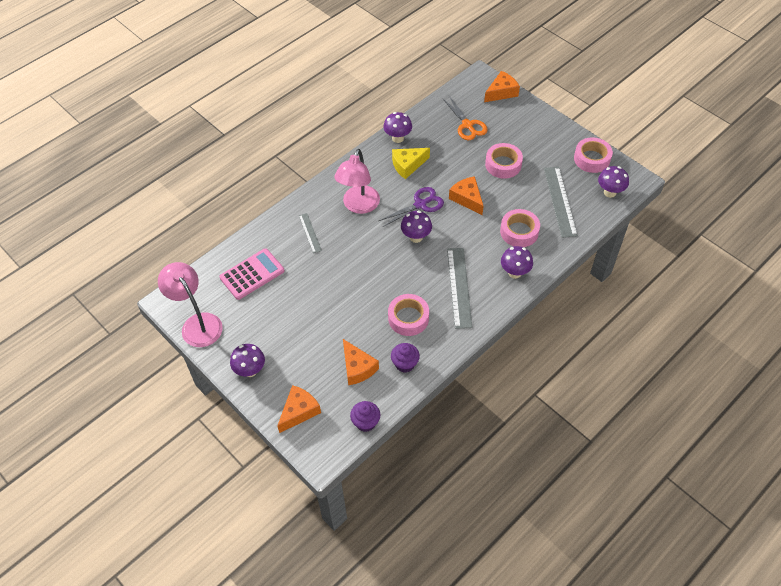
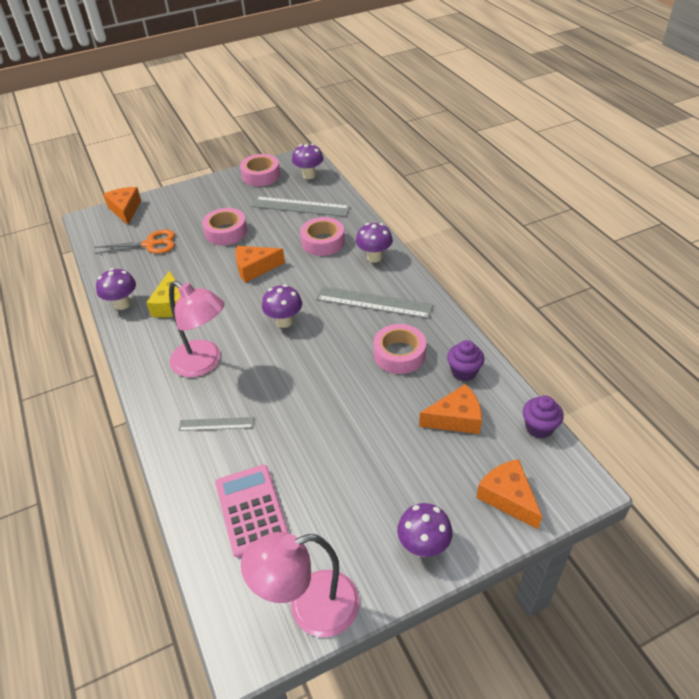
camera: 70 degrees left, 10 degrees down
purple scissors [379,187,444,227] -> none

